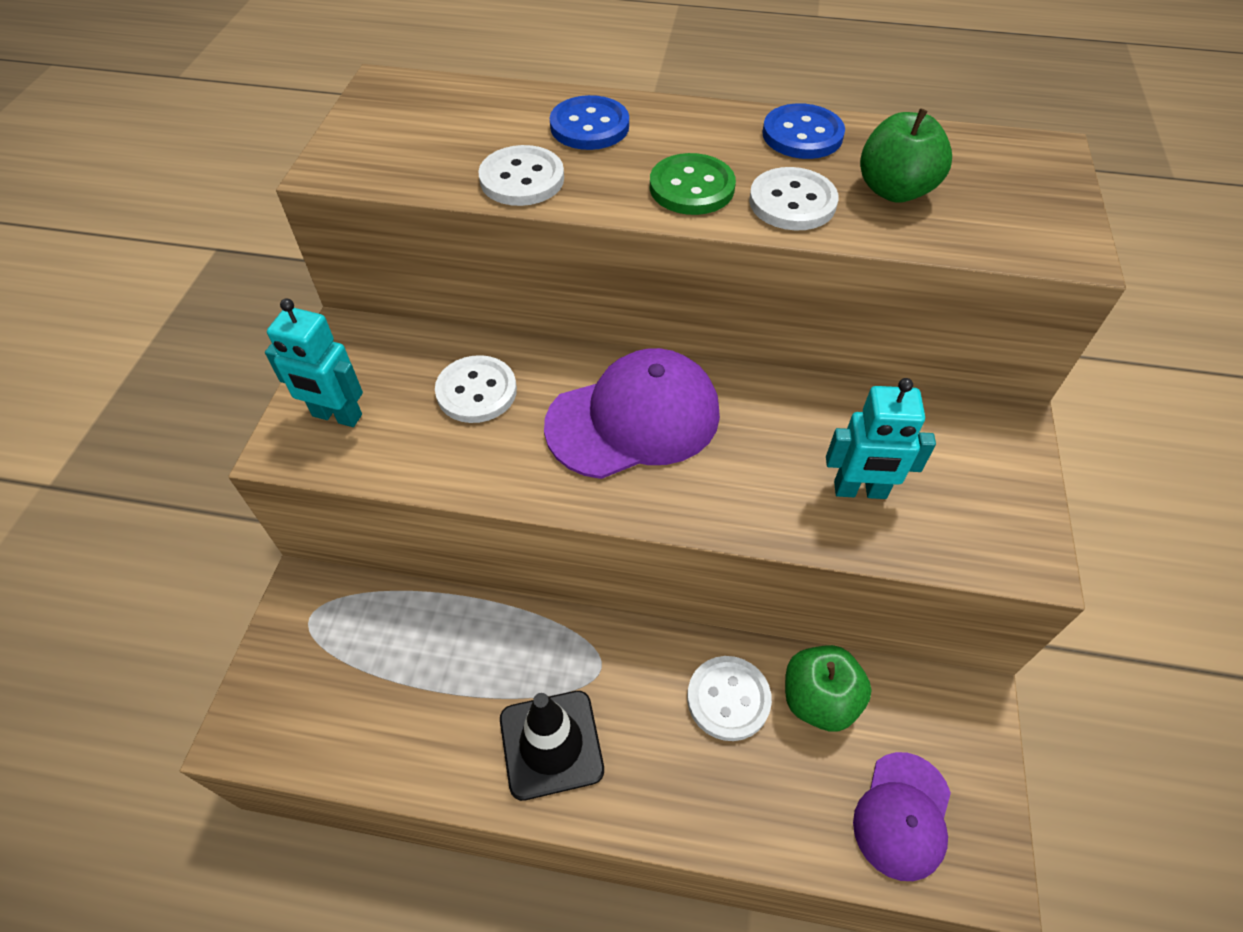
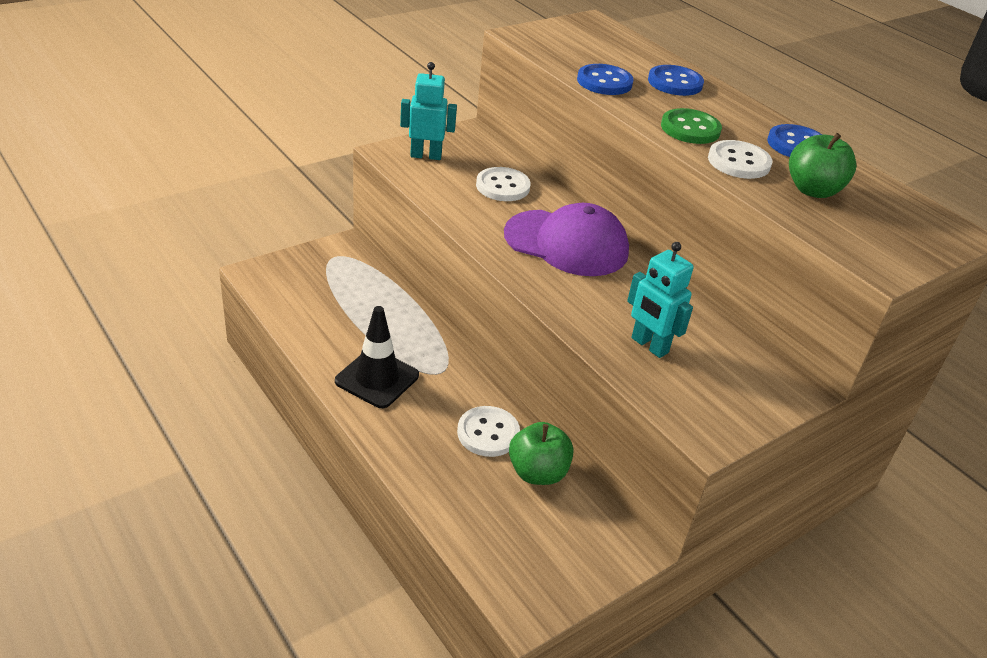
camera: 40 degrees right, 15 degrees down
turquoise robot [265,298,363,427] -> turquoise robot turned 120 degrees clockwise [400,62,457,160]
white button [478,145,564,206] -> blue button [577,64,634,95]
purple cap [853,752,951,881] -> none

